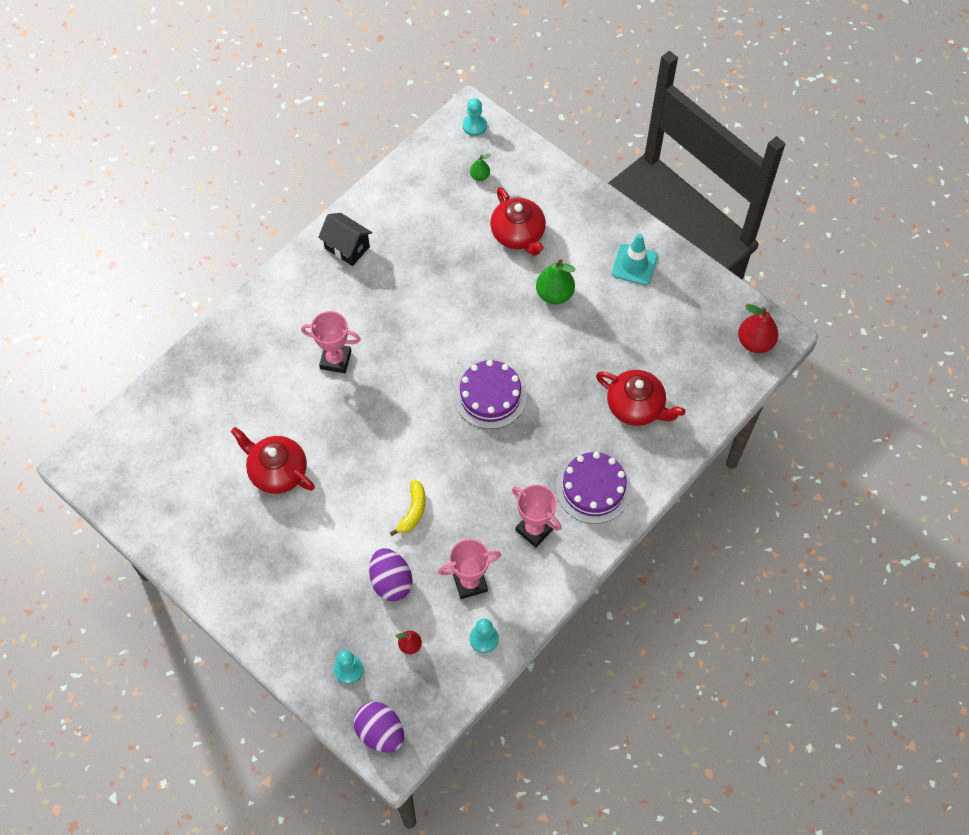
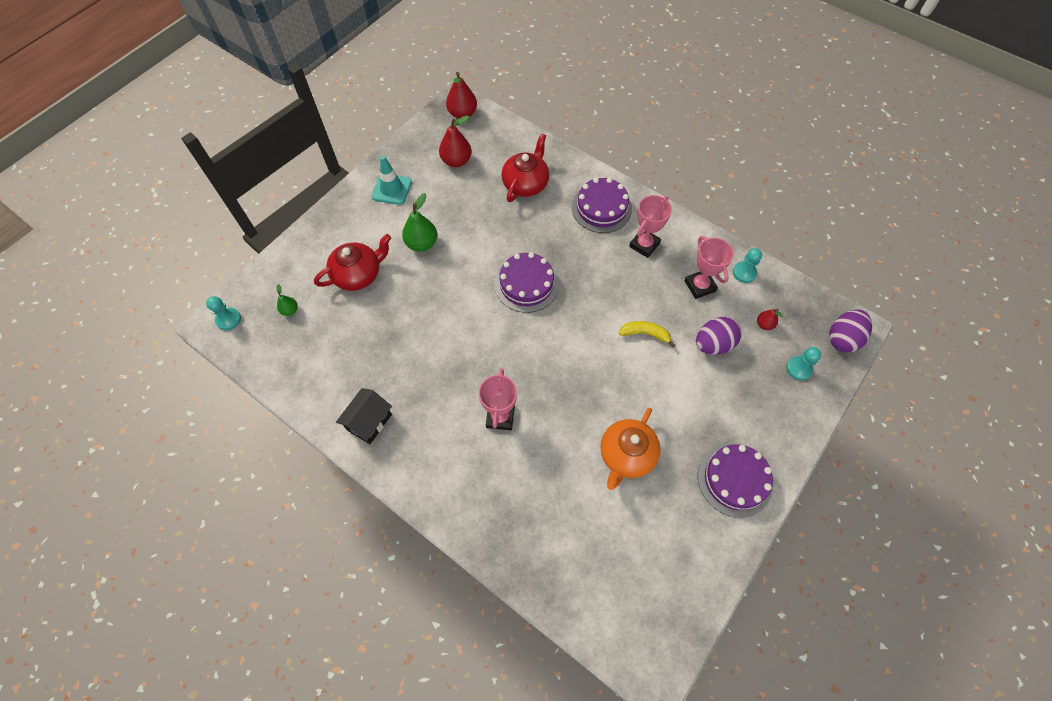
camera: 95 degrees left, 0 degrees up
red teapot [231,427,315,494] -> orange teapot [600,408,661,490]
none -> red pear [439,116,471,167]
none -> purple cake [698,444,773,518]

